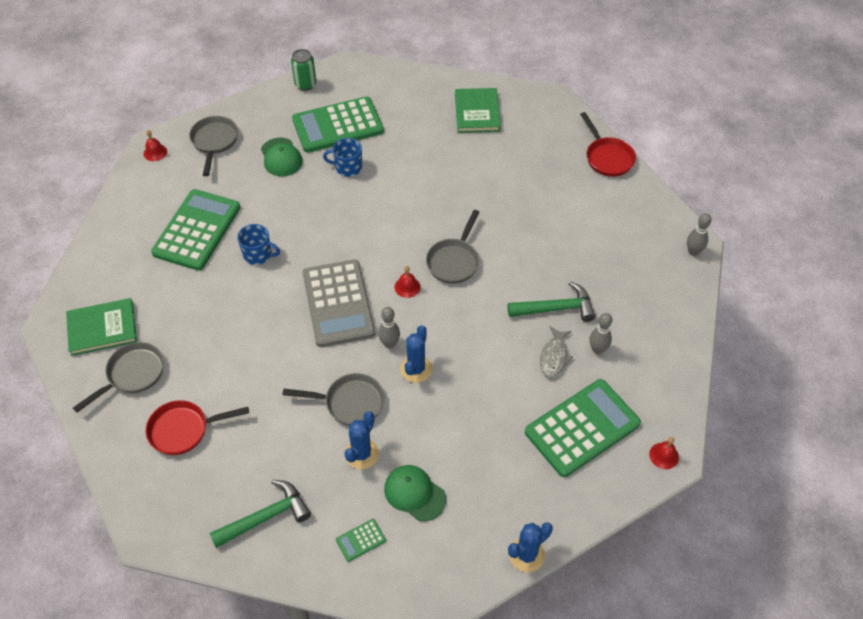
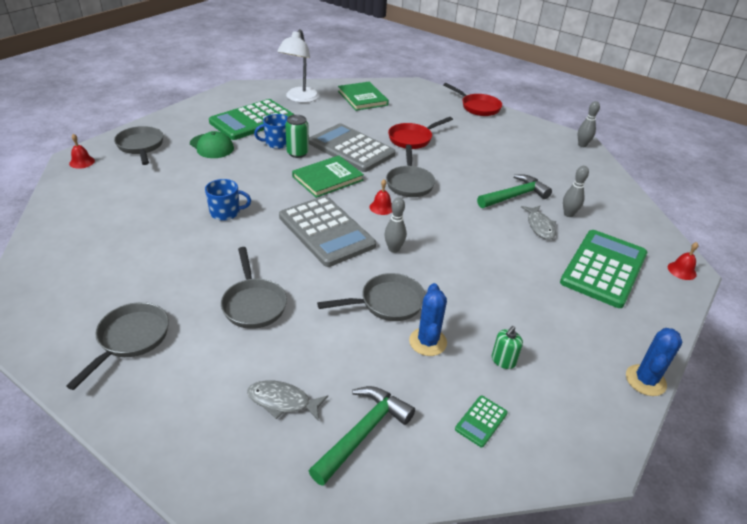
camera: 25 degrees left, 15 degrees down
green book [66,298,137,356] -> green book moved to [292,156,364,198]
red pan [146,400,249,455] -> red pan moved to [388,117,453,149]
green calculator [151,189,240,271] -> none
green can [291,49,316,91] -> green can moved to [285,115,309,158]
green cap [384,465,446,521] -> green soap dispenser [492,326,523,369]
blue cactus [400,325,432,383] -> none
none -> grey pan [221,247,287,329]
none -> grey fish [247,380,328,421]
none -> white lamp [277,29,319,103]
none -> grey calculator [309,123,396,172]

